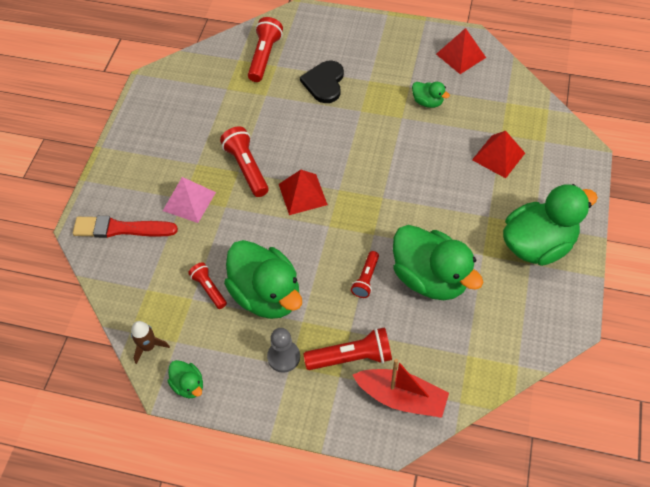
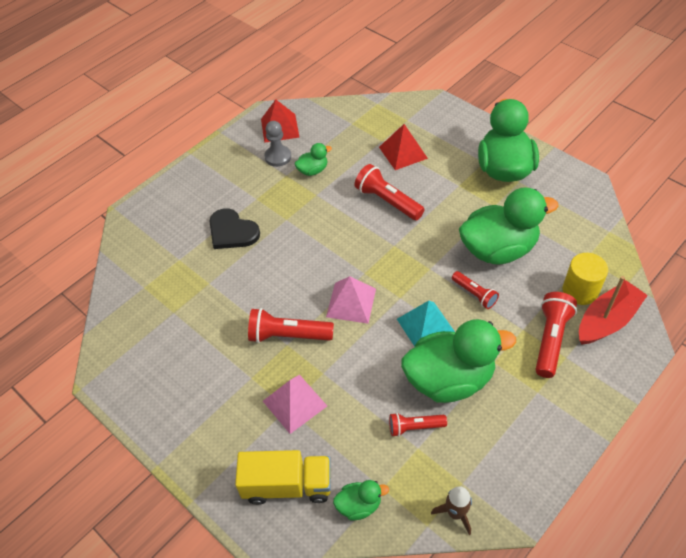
camera: 60 degrees left, 5 degrees down
red brush [73,216,178,238] -> yellow truck [235,450,331,505]
green duck [167,360,203,398] -> green duck moved to [333,480,389,521]
red flashlight [248,17,283,82] -> red flashlight moved to [354,164,425,220]
grey pawn [267,328,300,373] -> grey pawn moved to [264,121,291,167]
red pyramid [279,170,328,215] -> pink pyramid [326,276,376,324]
none -> turquoise pyramid [397,301,455,347]
none -> yellow cylinder [563,253,608,305]

